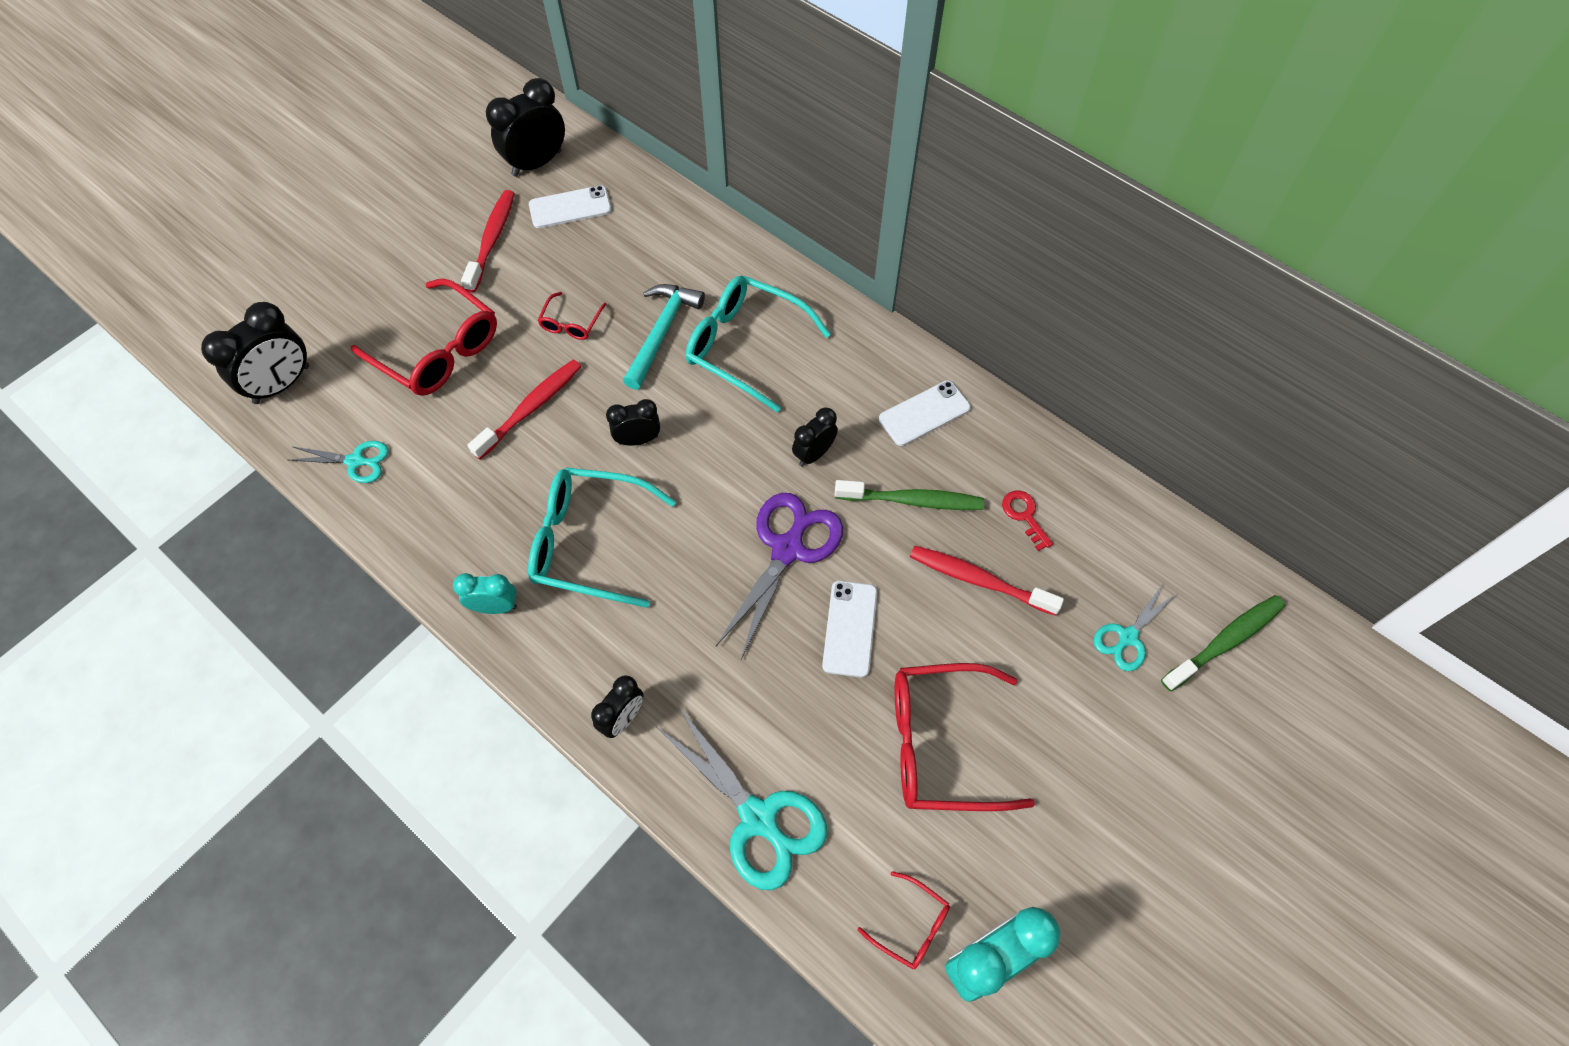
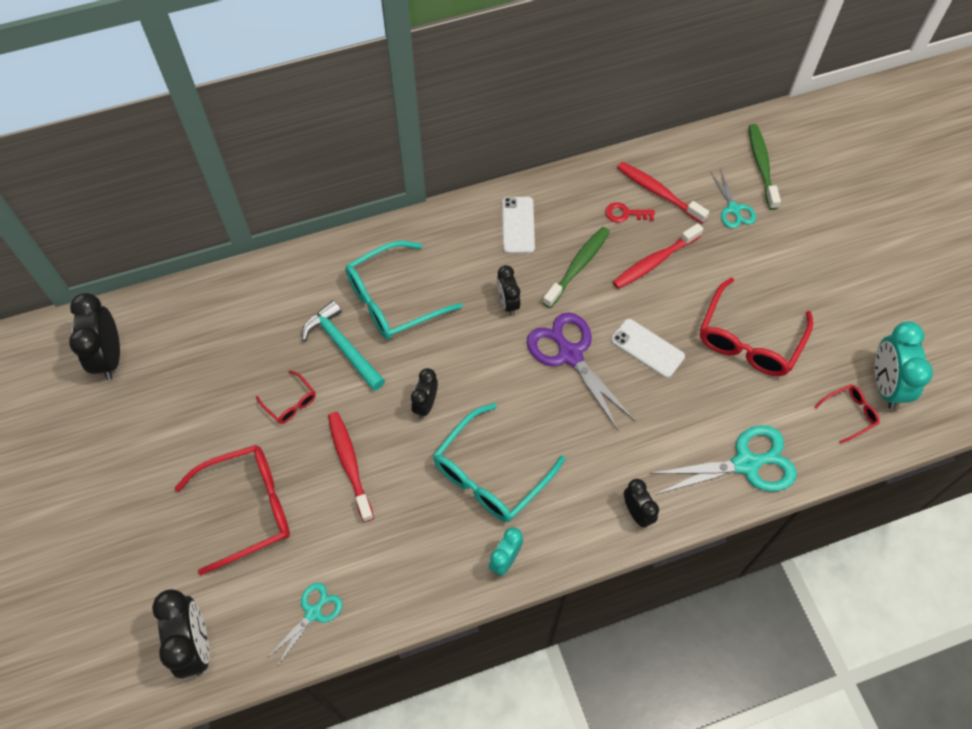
camera: 60 degrees left, 0 degrees up
red toothbrush [461,190,515,293] -> red toothbrush moved to [617,162,709,223]
white phone [529,185,612,228] -> none

